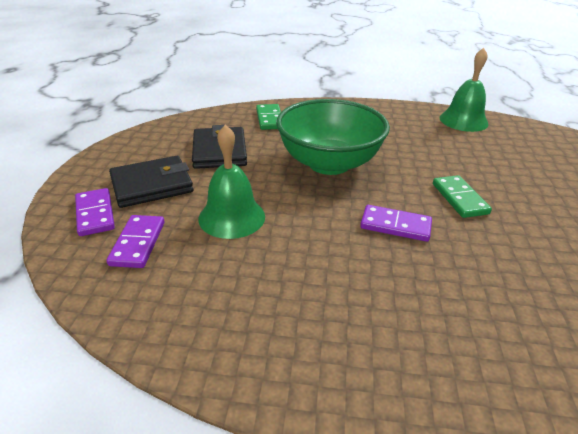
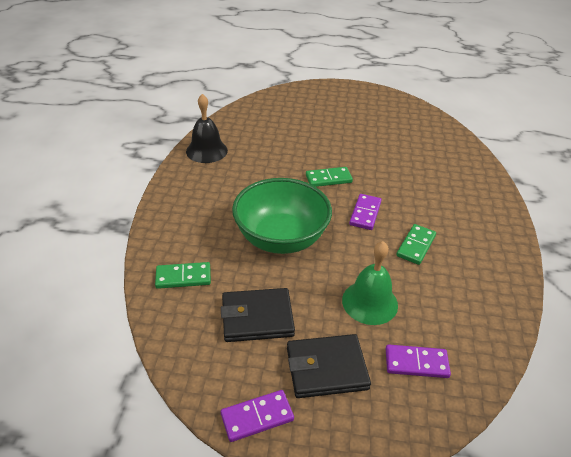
camera: 90 degrees left, 5 degrees up
purple domino [75,188,115,236] -> purple domino moved to [221,390,294,442]
black wallet [109,156,193,208] -> black wallet turned 75 degrees counterclockwise [287,334,371,398]
green bell [440,48,488,132] -> black bell [186,94,228,163]
none -> green domino [396,224,436,265]

